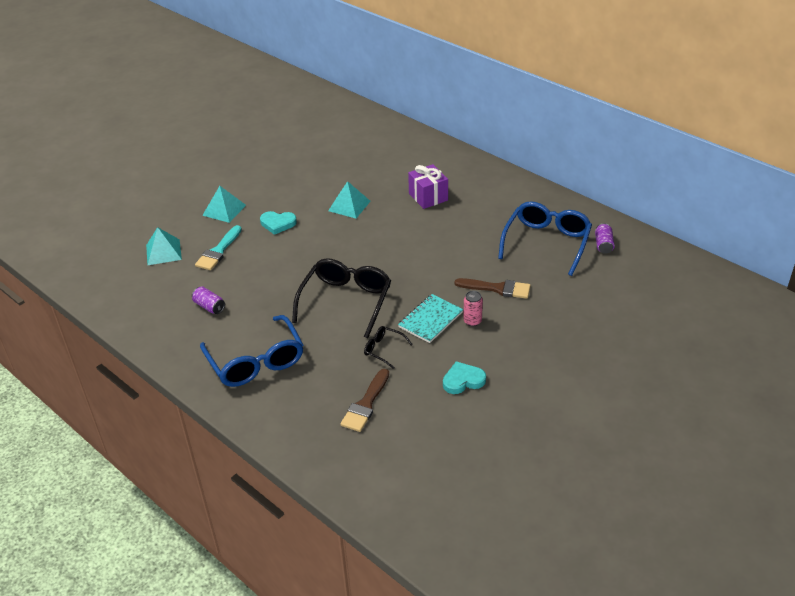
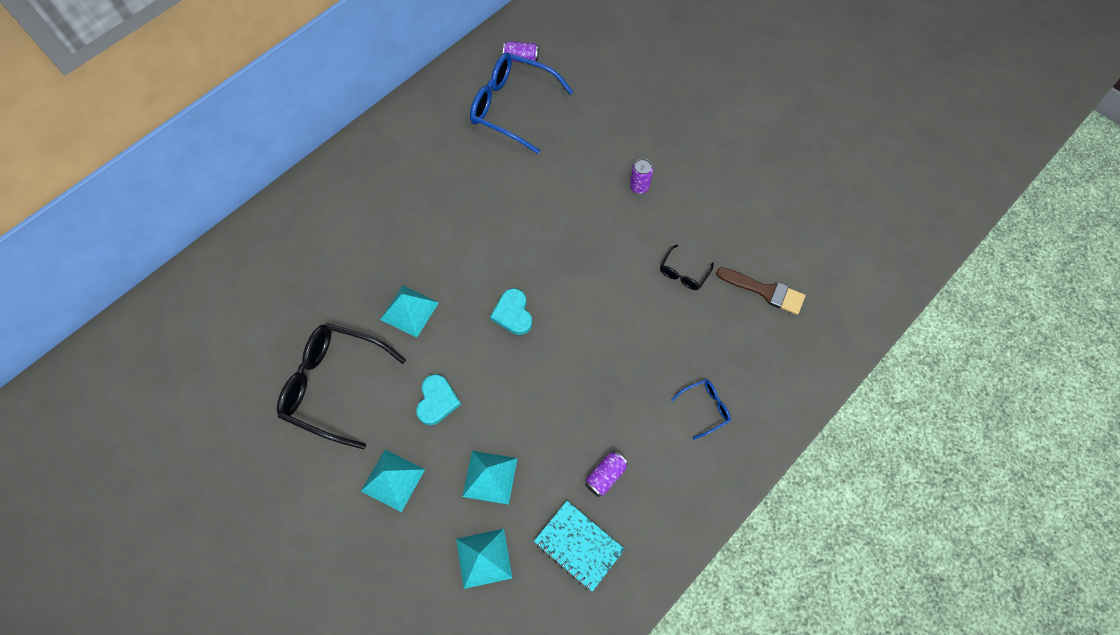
camera: 90 degrees left, 25 degrees up
turquoise brush [195,225,242,270] -> turquoise pyramid [462,451,517,505]
blue glasses [200,315,303,387] -> blue glasses [671,379,731,440], size x0.46
black glasses [292,258,391,338] -> black glasses moved to [277,323,406,449]
turquoise notebook [398,294,463,343] -> turquoise notebook moved to [534,501,625,592]
purple gift [408,164,448,209] -> none
turquoise heart [443,361,486,394] -> turquoise heart moved to [490,288,532,335]
brown brush [455,278,531,299] -> none
pink can [463,291,483,327] -> purple can [630,159,653,194]

